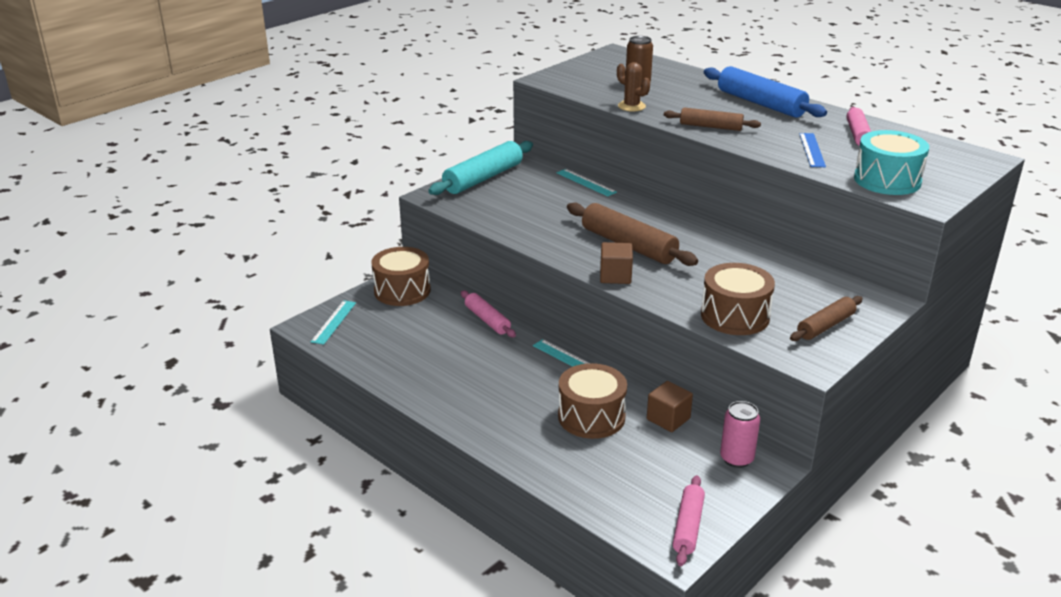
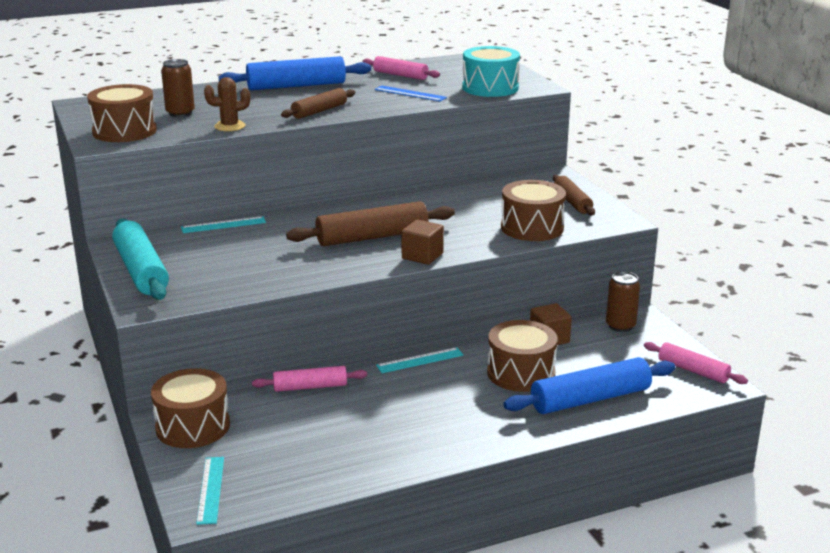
camera: 65 degrees left, 5 degrees down
turquoise ruler [311,300,356,345] -> turquoise ruler turned 45 degrees clockwise [196,457,224,525]
pink can [720,401,760,468] -> brown can [606,271,640,332]
none -> brown drum [87,84,157,142]
none -> blue rolling pin [503,357,675,414]

